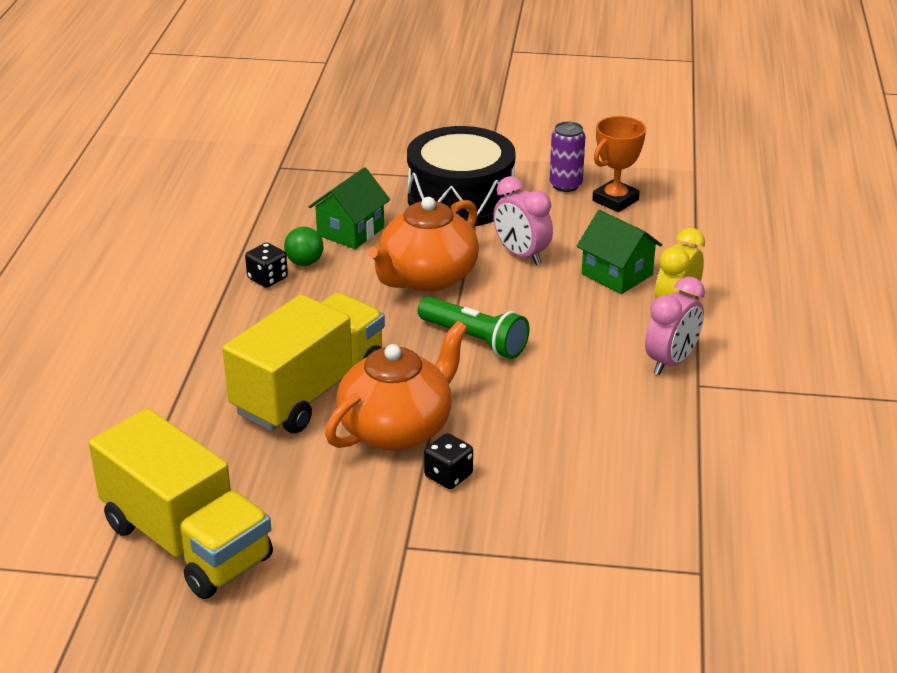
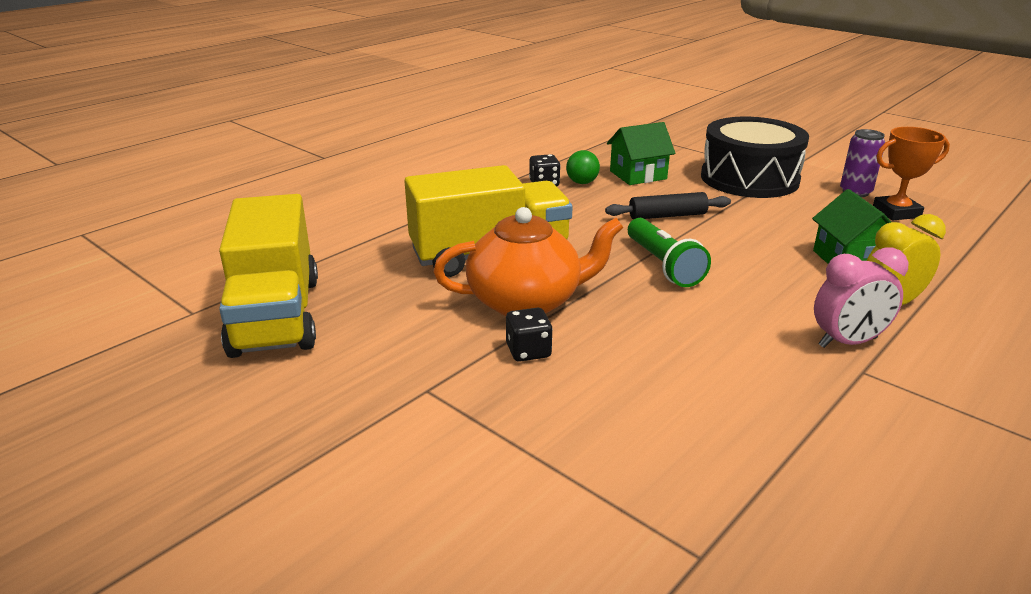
camera: 35 degrees right, 5 degrees down
orange teapot [368,197,479,292] -> black rolling pin [605,192,731,219]
pink clock [493,176,553,265] -> none

